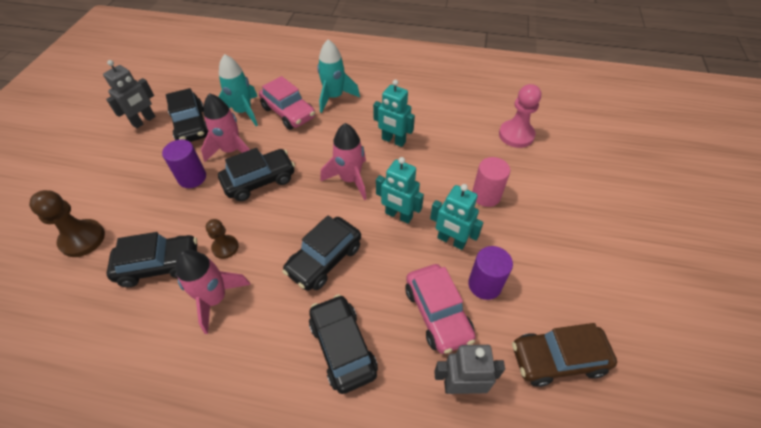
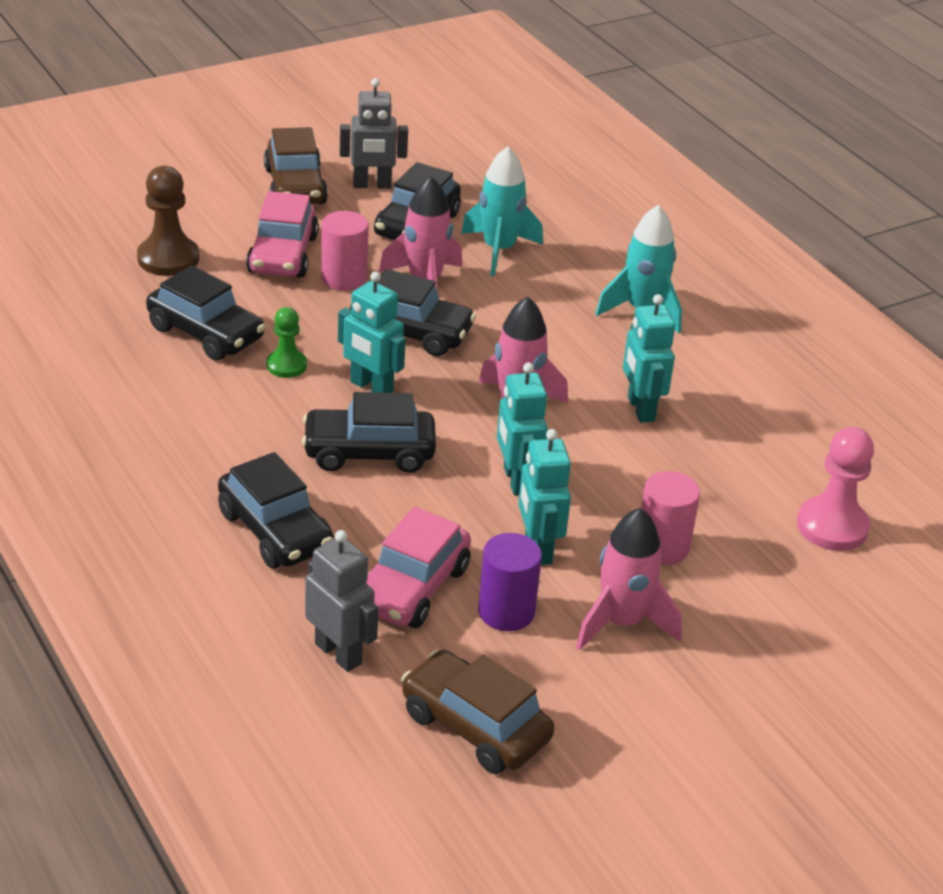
camera: 45 degrees right, 15 degrees down
purple cylinder [162,140,206,188] -> pink cylinder [321,211,369,291]
pink rocket [176,250,251,334] -> pink rocket moved to [576,507,682,651]
brown pawn [206,219,239,259] -> green pawn [267,307,307,378]
pink car [259,76,315,130] -> pink car moved to [246,191,319,278]
black car [309,294,378,394] -> black car turned 120 degrees clockwise [218,452,334,568]
none -> brown car [264,127,328,204]
none -> turquoise robot [338,271,406,393]

